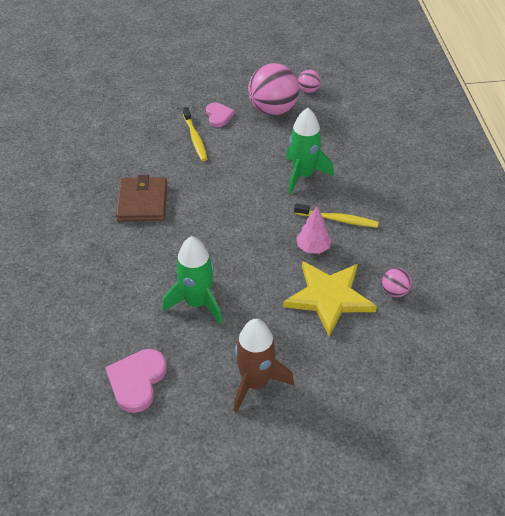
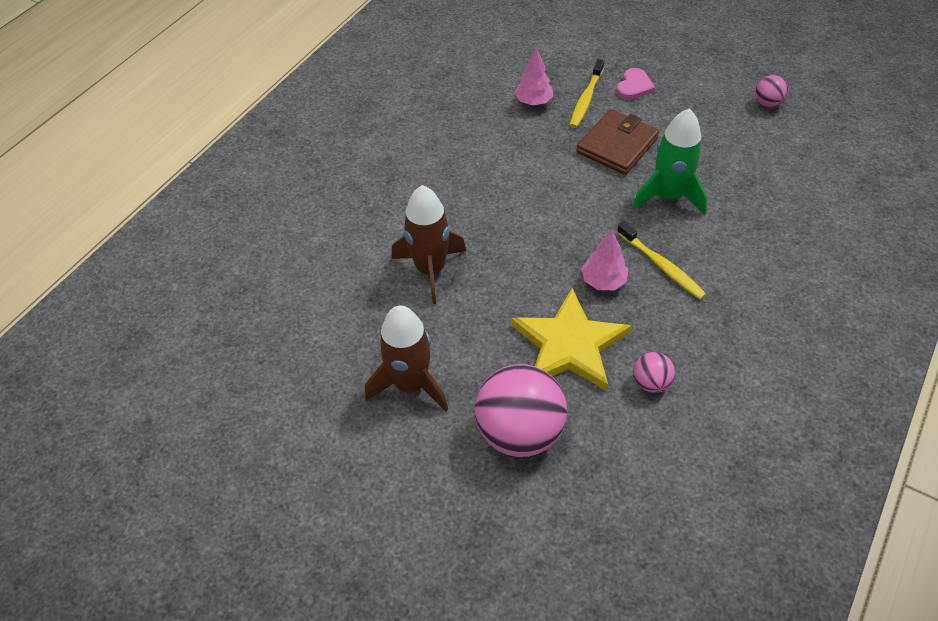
camera: 40 degrees right, 5 degrees up
pink heart [105,349,167,413] -> none
brown wallet [116,175,167,221] -> brown wallet moved to [576,109,659,175]
green rocket [162,236,223,324] -> brown rocket [392,185,466,304]
pink ball [248,63,299,115] -> pink ball moved to [475,364,567,457]
none -> pink tree [514,48,554,106]

